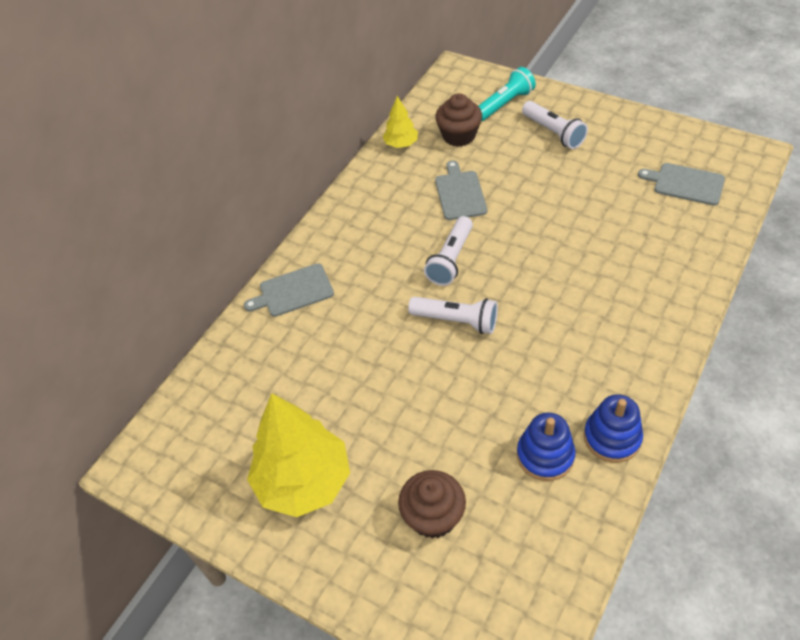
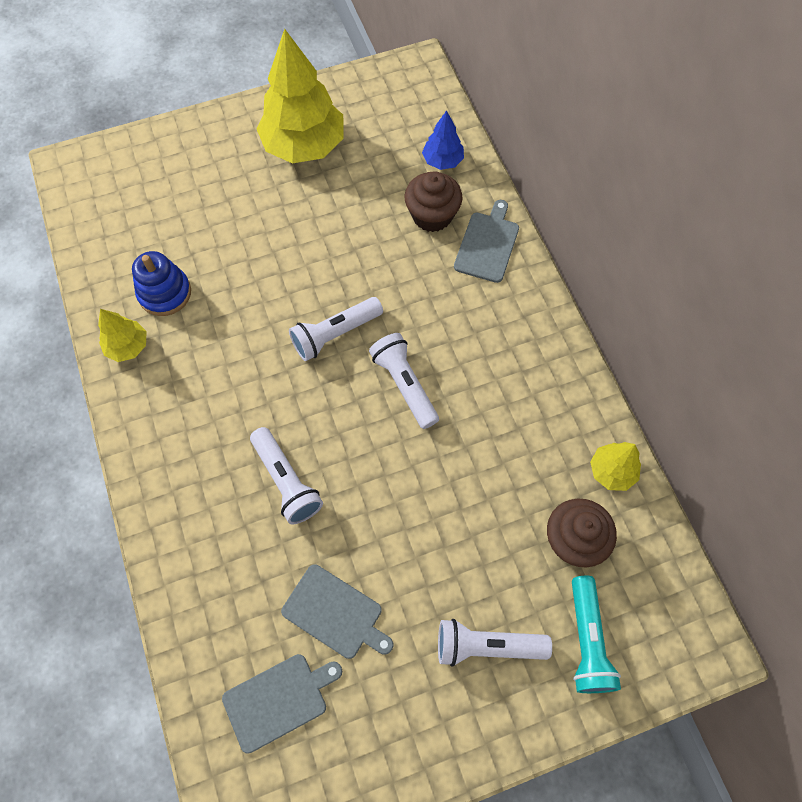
camera: 125 degrees right, 15 degrees up
brown cupcake [398,470,466,539] -> brown cupcake moved to [404,171,463,232]
grey cutting board [435,160,487,220] -> grey cutting board moved to [281,564,393,659]
blue stacking toy [584,394,643,463] -> yellow tree [98,309,147,362]
none -> white flashlight [250,427,323,524]
none -> blue tree [422,110,464,170]

